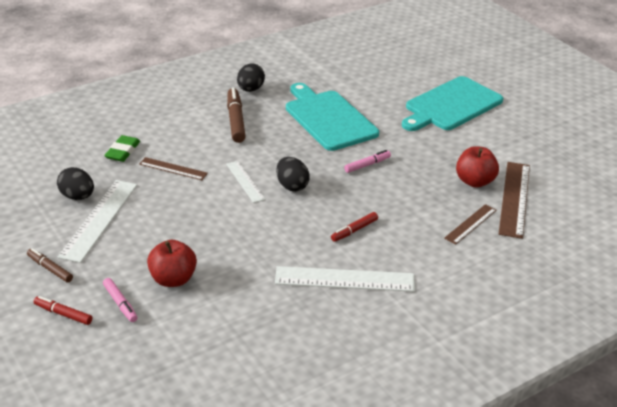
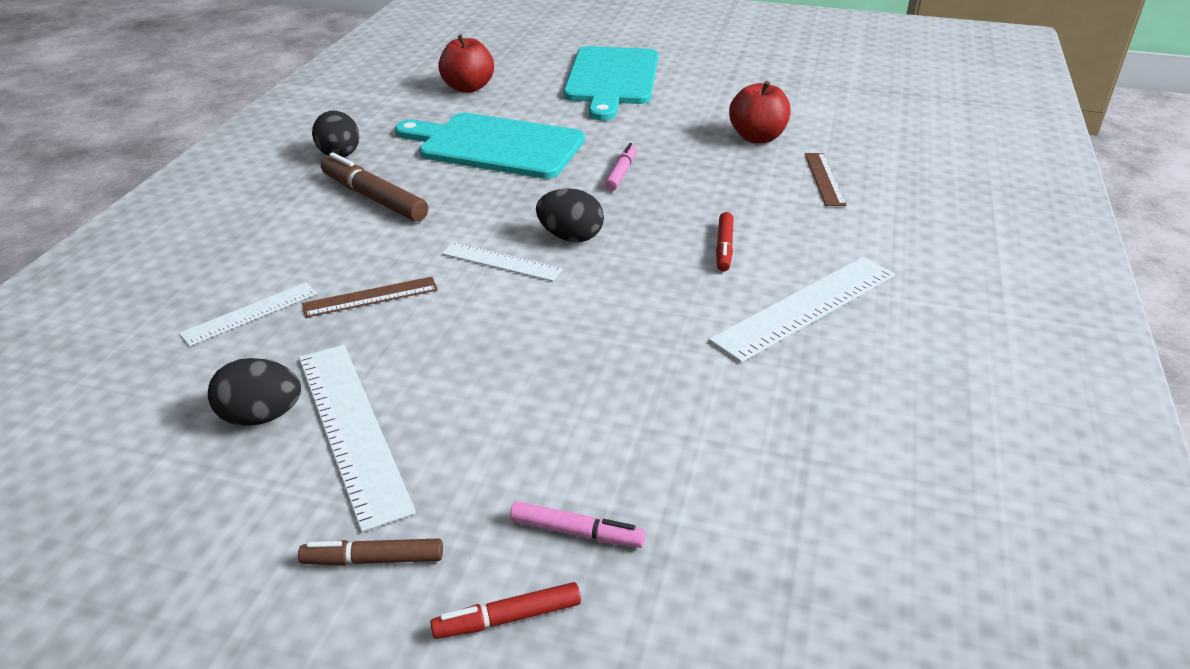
camera: 40 degrees left, 0 degrees up
green eraser [104,135,140,162] -> white ruler [179,282,317,346]
red apple [147,240,197,287] -> red apple moved to [438,34,494,93]
brown ruler [499,162,530,239] -> none

